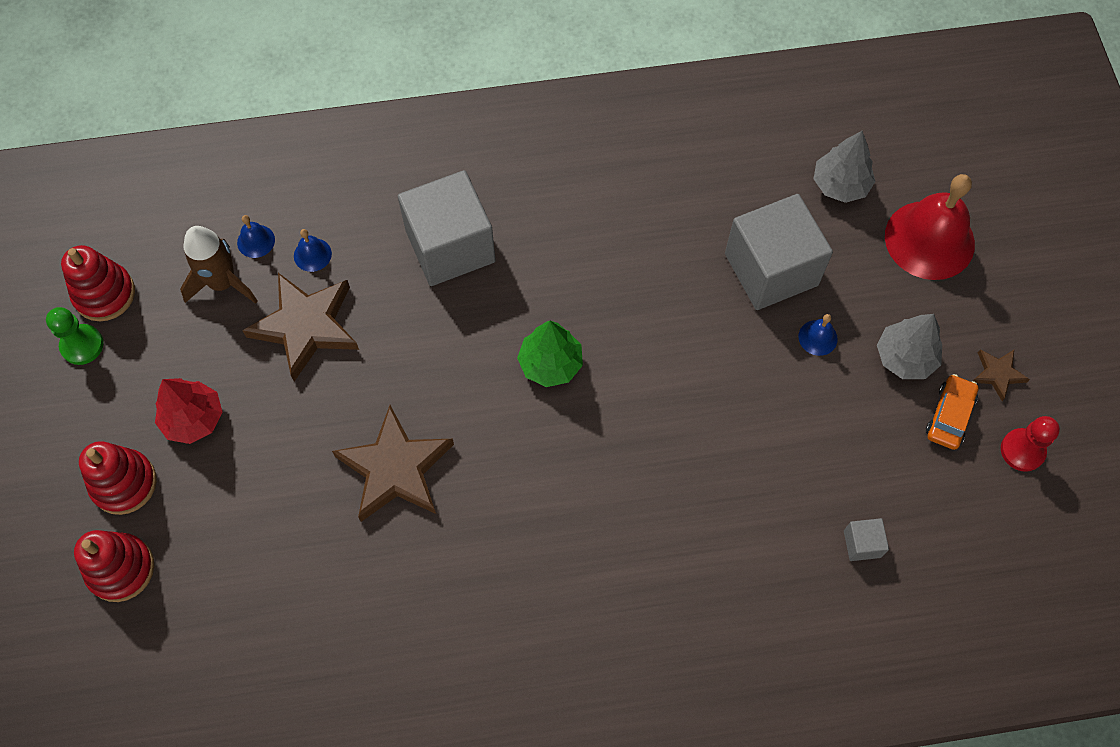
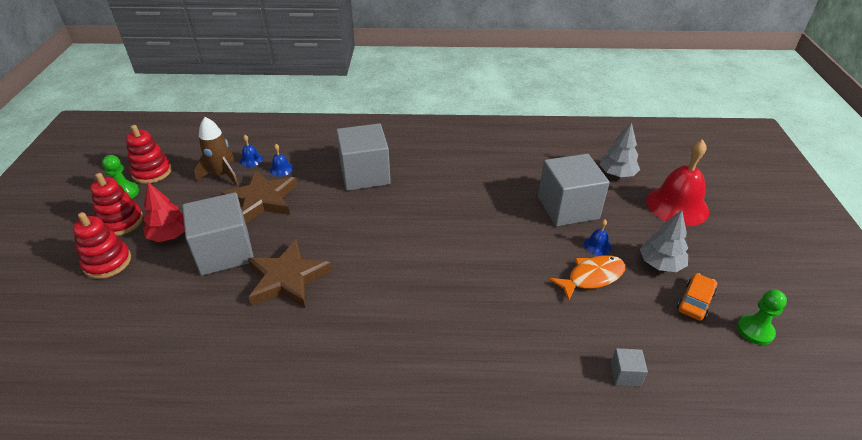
camera: 10 degrees right, 25 degrees down
red stacking toy [74,530,154,602] -> red stacking toy moved to [90,173,143,236]
green tree [517,321,583,387] -> none
brown star [973,350,1030,401] -> none
red pawn [1001,416,1060,472] -> green pawn [737,290,787,345]
none -> grey cube [182,192,254,276]
none -> orange fish [549,255,625,302]

